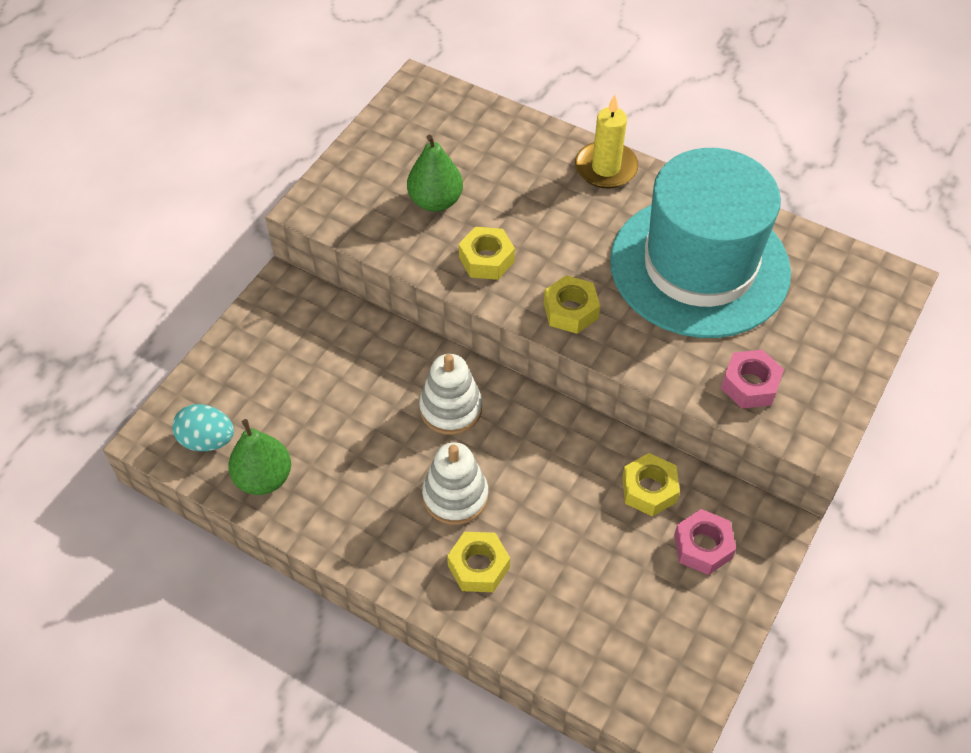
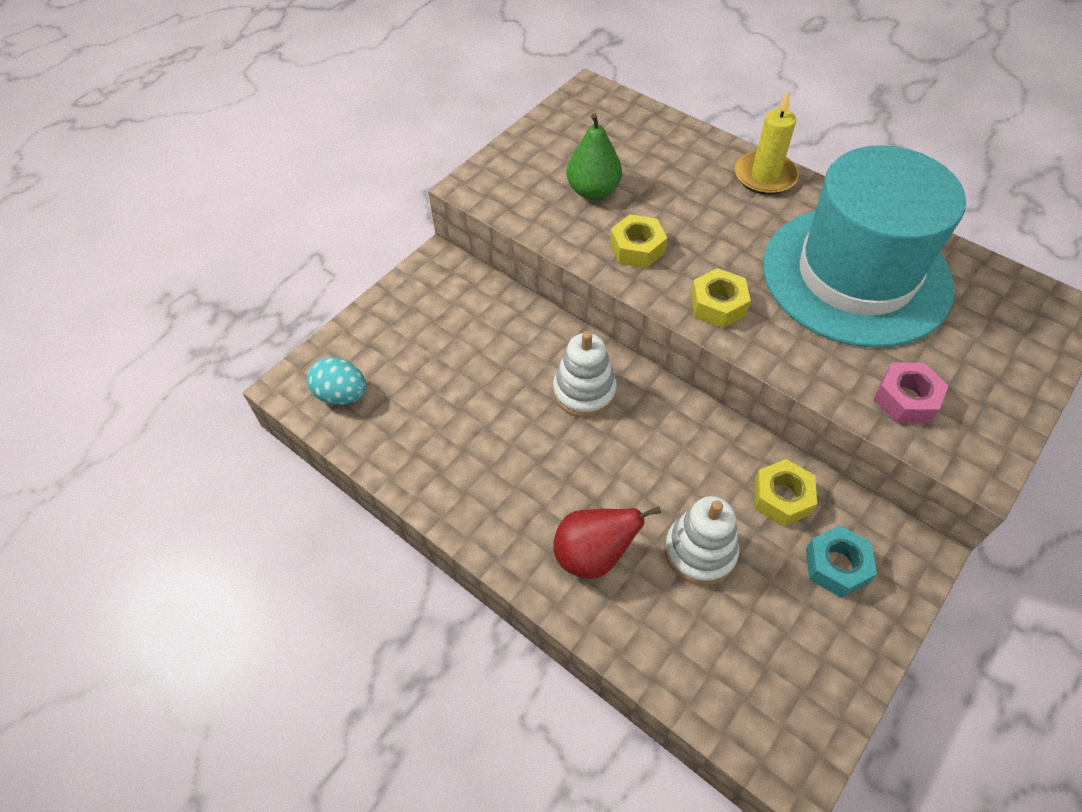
camera: 10 degrees right, 0 degrees up
green pear [228,419,291,495] -> none
white stacking toy [422,442,488,525] -> white stacking toy moved to [665,496,739,585]
yellow nut [447,532,510,592] -> red pear [553,506,661,579]
pink nut [674,509,736,575] -> turquoise nut [806,525,877,598]

